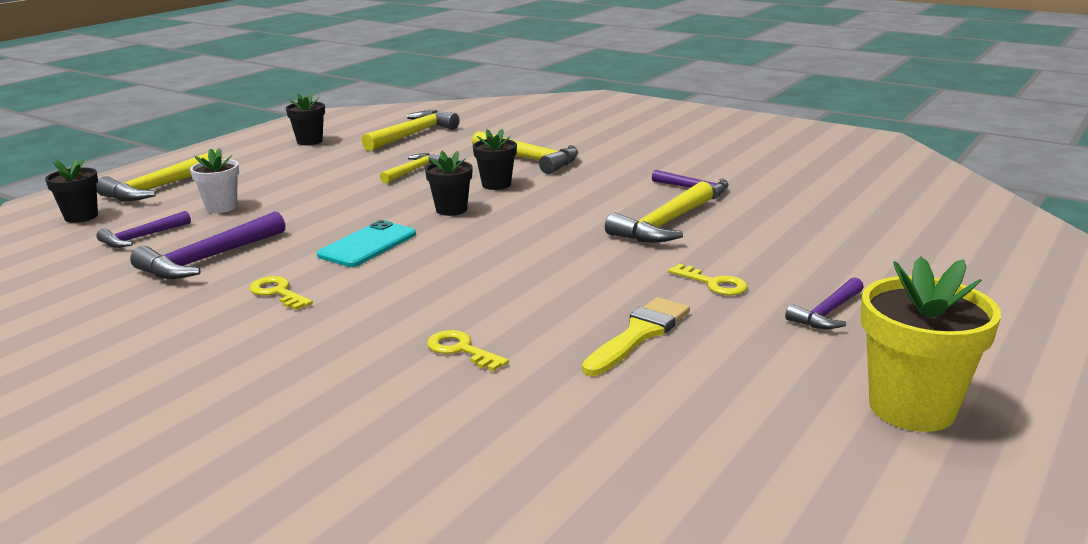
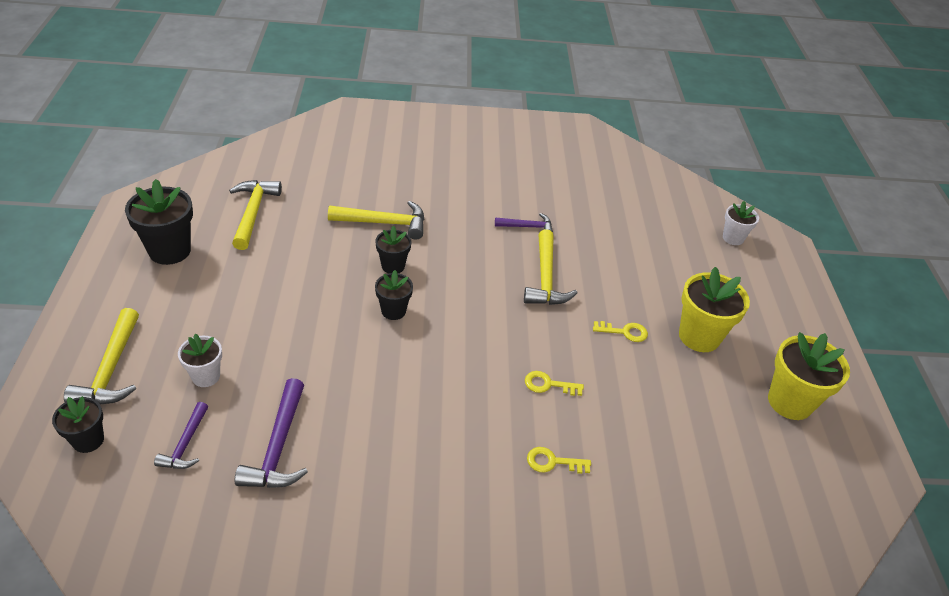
camera: 40 degrees left, 20 degrees up
yellow key [250,276,313,310] -> yellow key moved to [525,371,584,396]
black flower pot [286,93,325,145] -> black flower pot [125,179,193,265], size x1.71
turquoise phone [317,220,416,267] -> none
yellow hammer [380,153,440,184] -> none
yellow brush [582,297,690,376] -> none
purple hammer [785,277,864,329] -> yellow flower pot [679,267,750,352]
none -> white flower pot [723,201,759,245]

